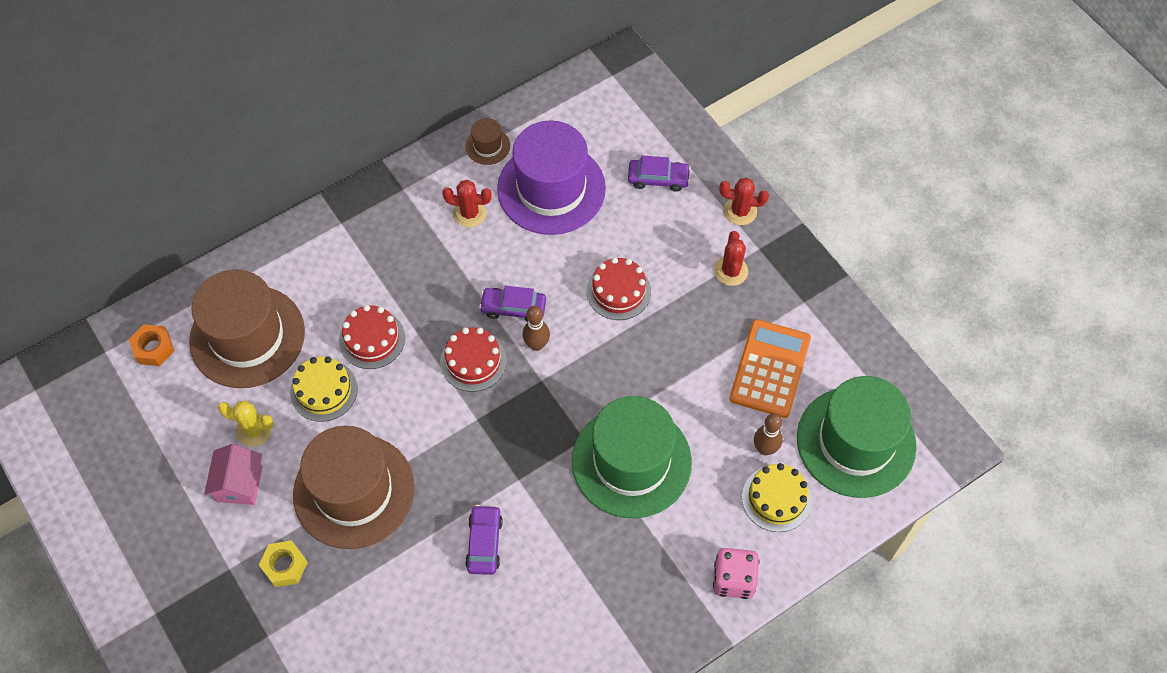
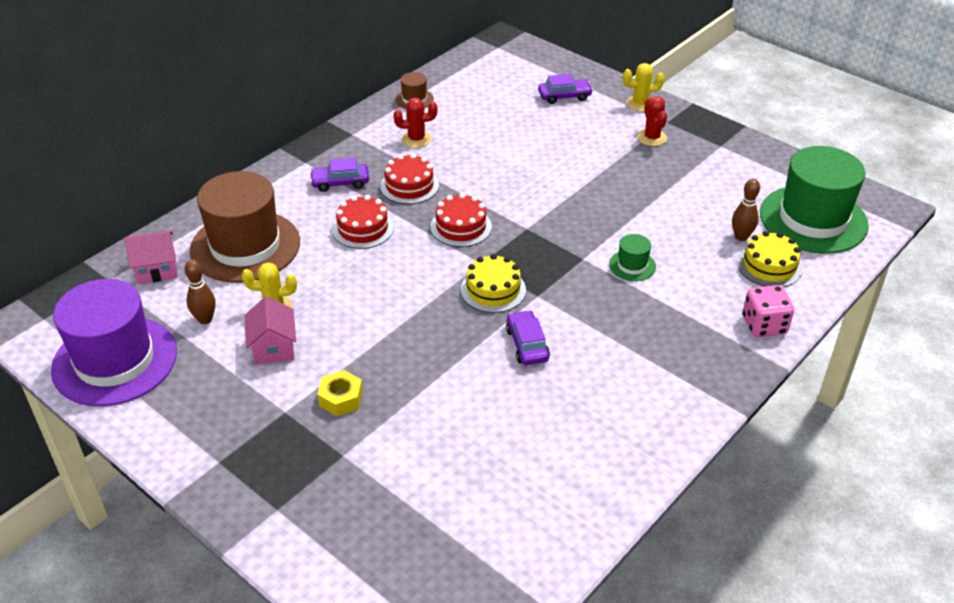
camera: 15 degrees left, 20 degrees down
orange nut [129,324,174,366] -> pink house [125,231,177,284]
yellow cake [290,356,358,422] -> yellow cake moved to [461,254,526,313]
brown hat [293,426,415,549] -> none
purple car [479,286,546,322] -> purple car moved to [310,157,369,192]
purple hat [497,120,606,235] -> purple hat moved to [51,279,177,406]
brown bowling pin [522,306,550,351] -> brown bowling pin moved to [185,260,216,324]
green hat [572,396,692,519] -> green hat [609,234,656,281], size x0.42
red cake [587,257,651,320] -> red cake moved to [380,154,439,204]
red cactus [719,177,769,225] -> yellow cactus [623,63,665,112]
orange calculator [730,319,811,418] -> none

